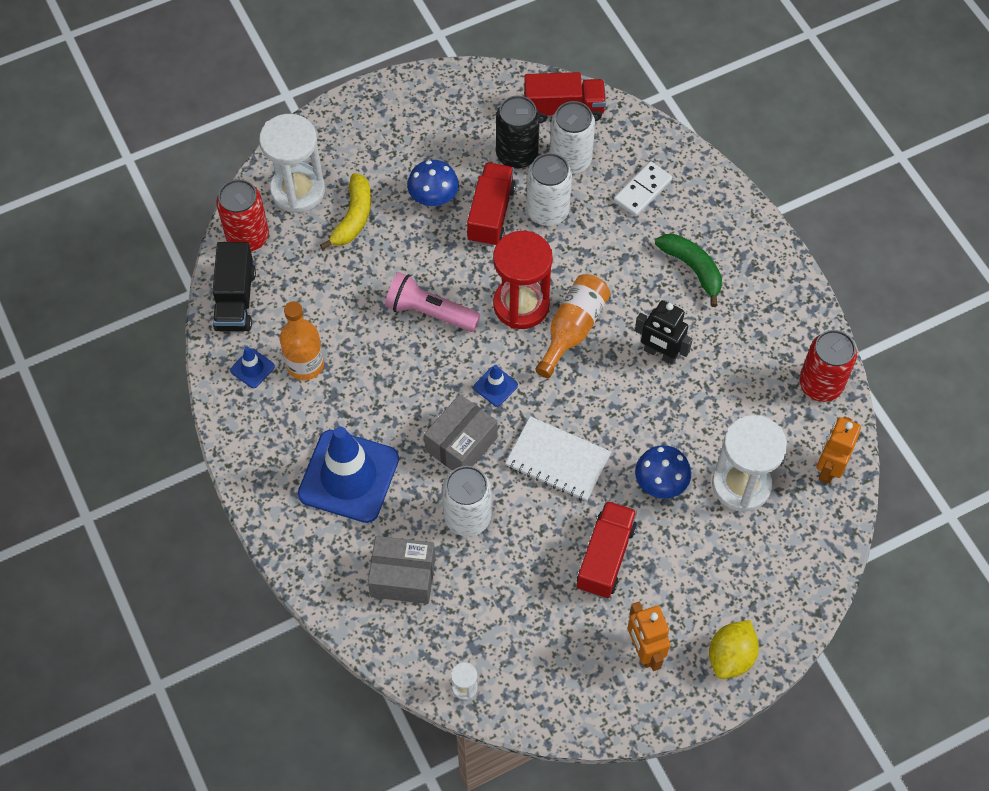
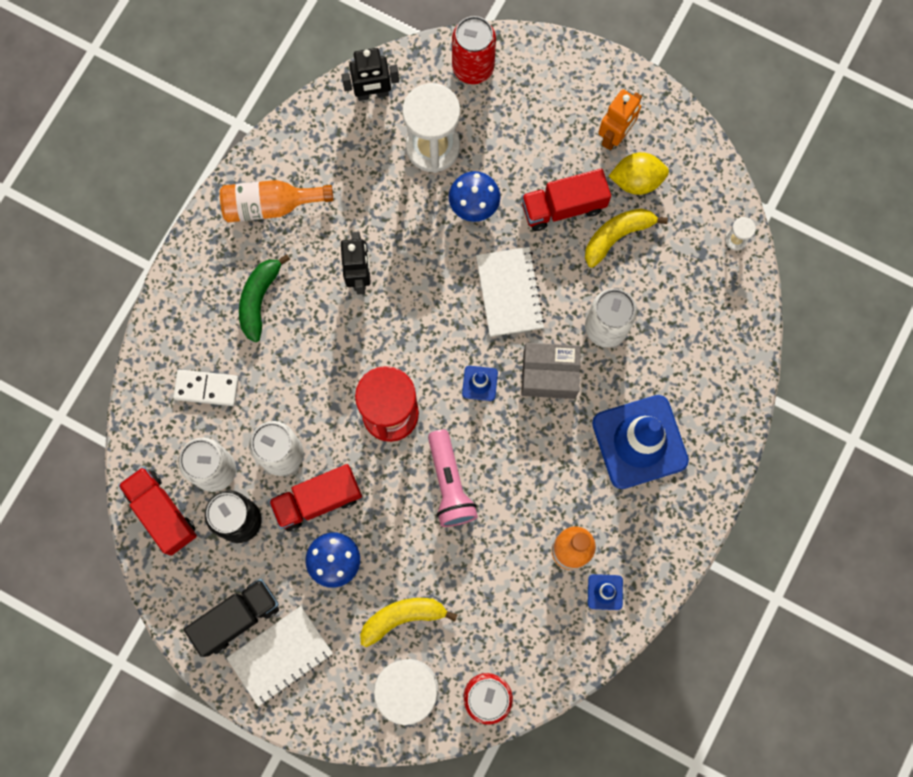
camera: 125 degrees left, 15 degrees up
black truck [213,242,256,332] -> black truck moved to [184,579,279,657]
grey box [368,536,436,604] -> none
orange bottle [535,274,611,378] -> orange bottle moved to [220,180,334,222]
yellow lemon [709,620,759,679] -> yellow lemon moved to [609,152,669,195]
red can [799,330,857,402] -> red can moved to [452,16,496,84]
orange robot [816,416,861,484] -> black robot [341,48,399,101]
none -> white notebook [227,606,333,706]
none -> yellow banana [585,208,668,268]

